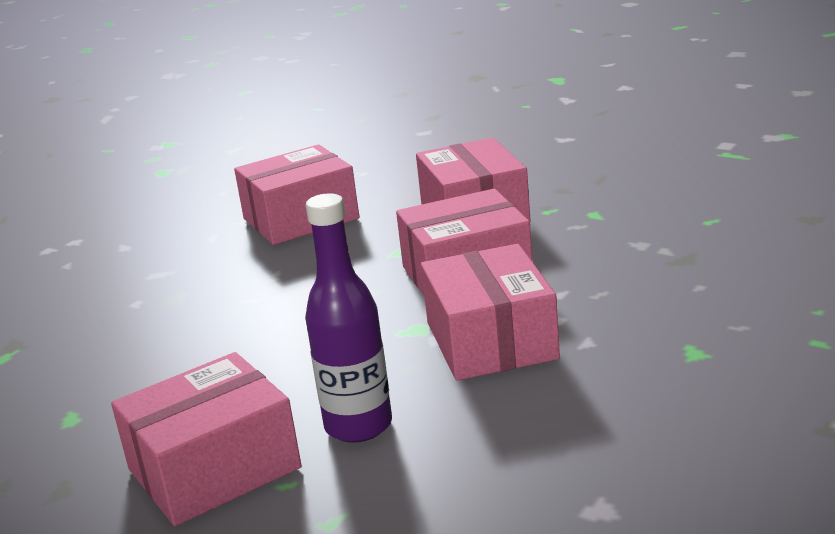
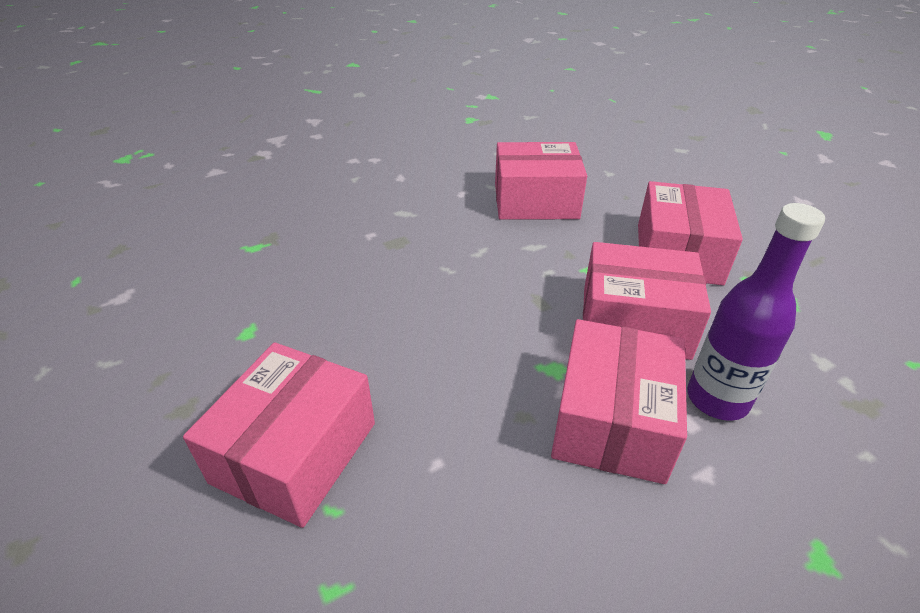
camera: 25 degrees right, 15 degrees up
pink box [111,352,302,526] -> pink box turned 60 degrees counterclockwise [183,342,375,528]
purple bottle [305,193,392,443] -> purple bottle moved to [687,203,825,421]

